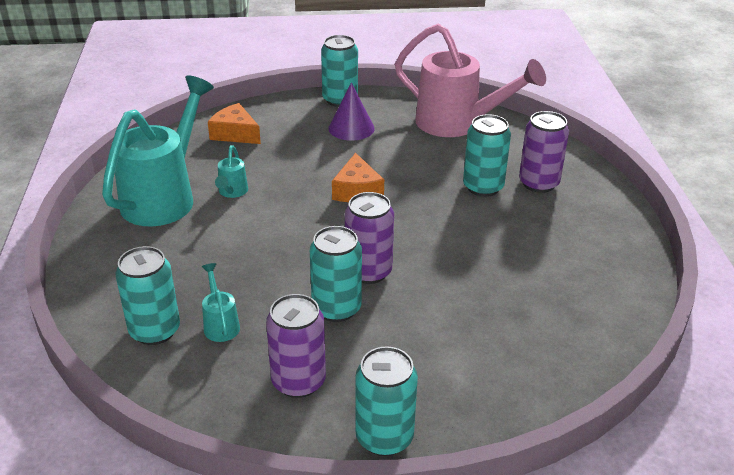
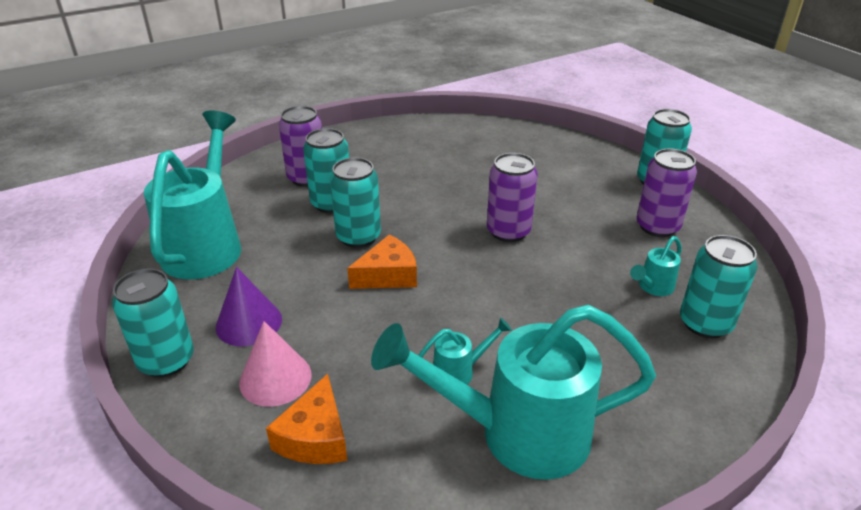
camera: 115 degrees left, 0 degrees up
turquoise can [310,226,362,322] -> turquoise can moved to [330,157,381,248]
pink watering can [395,24,546,137] -> turquoise watering can [144,111,241,279]
none -> pink cone [239,321,312,407]

